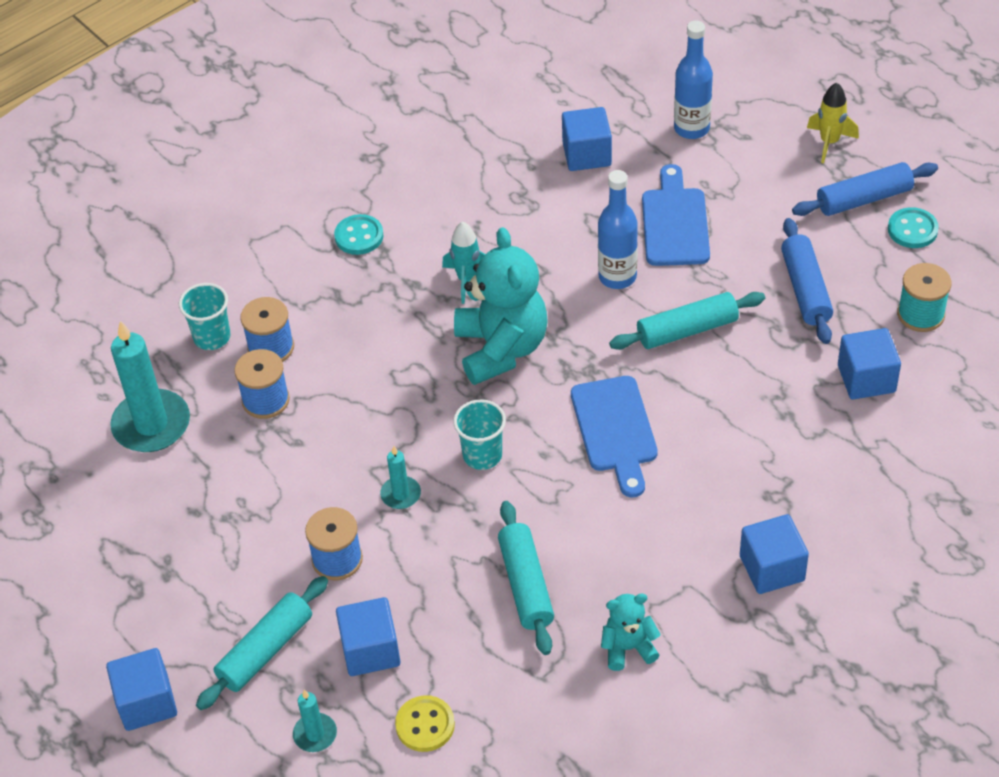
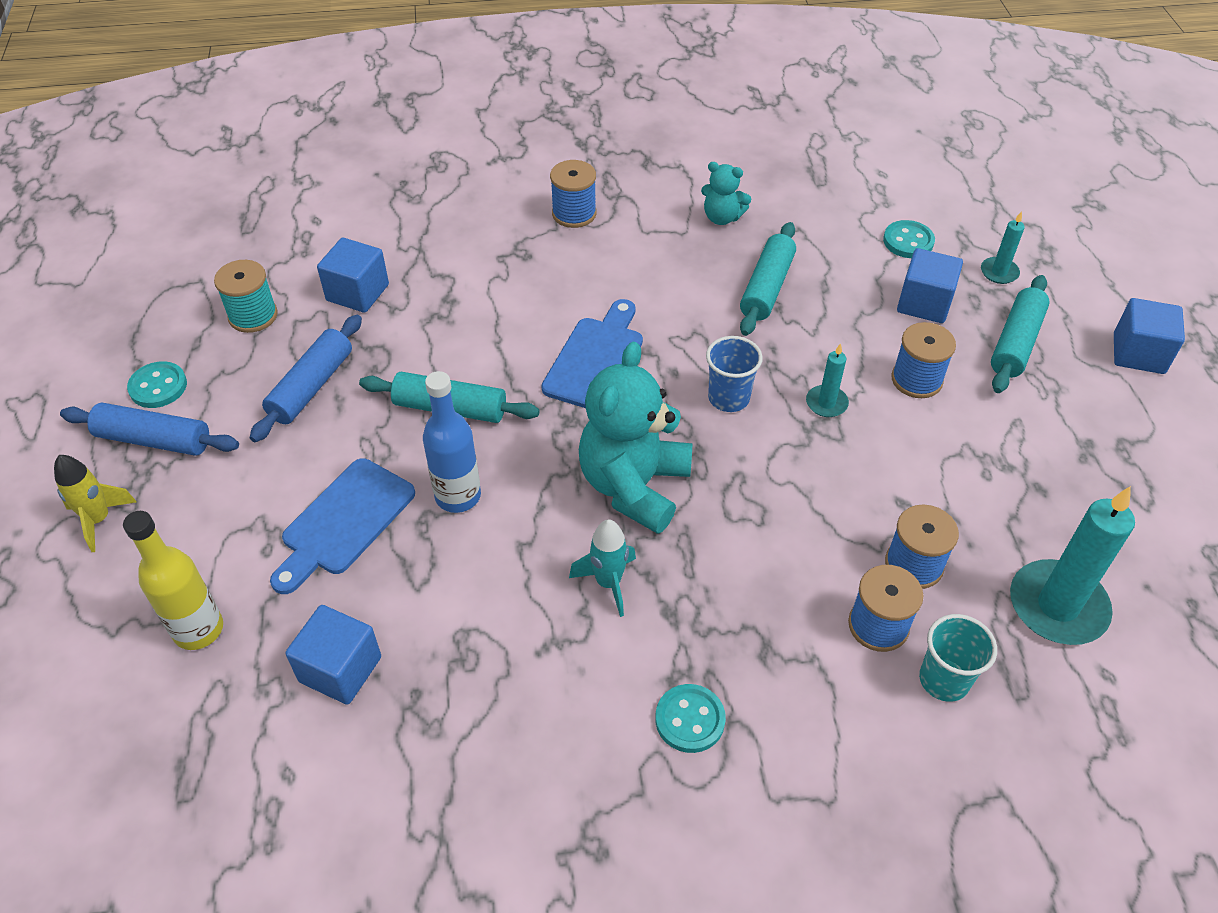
camera: 150 degrees left, 0 degrees up
turquoise rolling pin [196,576,328,710] -> turquoise rolling pin turned 45 degrees counterclockwise [991,275,1050,393]
yellow button [395,695,455,752] -> turquoise button [883,220,935,258]
turquoise cup [453,399,506,470] -> blue cup [706,336,763,412]
blue bottle [674,21,713,139] -> yellow bottle [123,511,223,650]
blue cube [740,514,809,594] -> blue spool [550,160,597,228]

